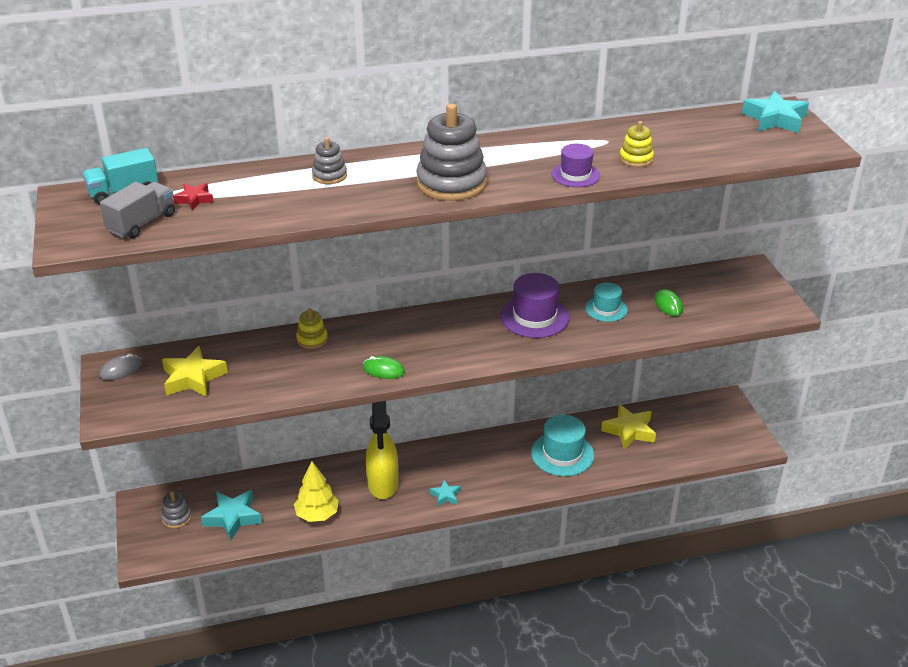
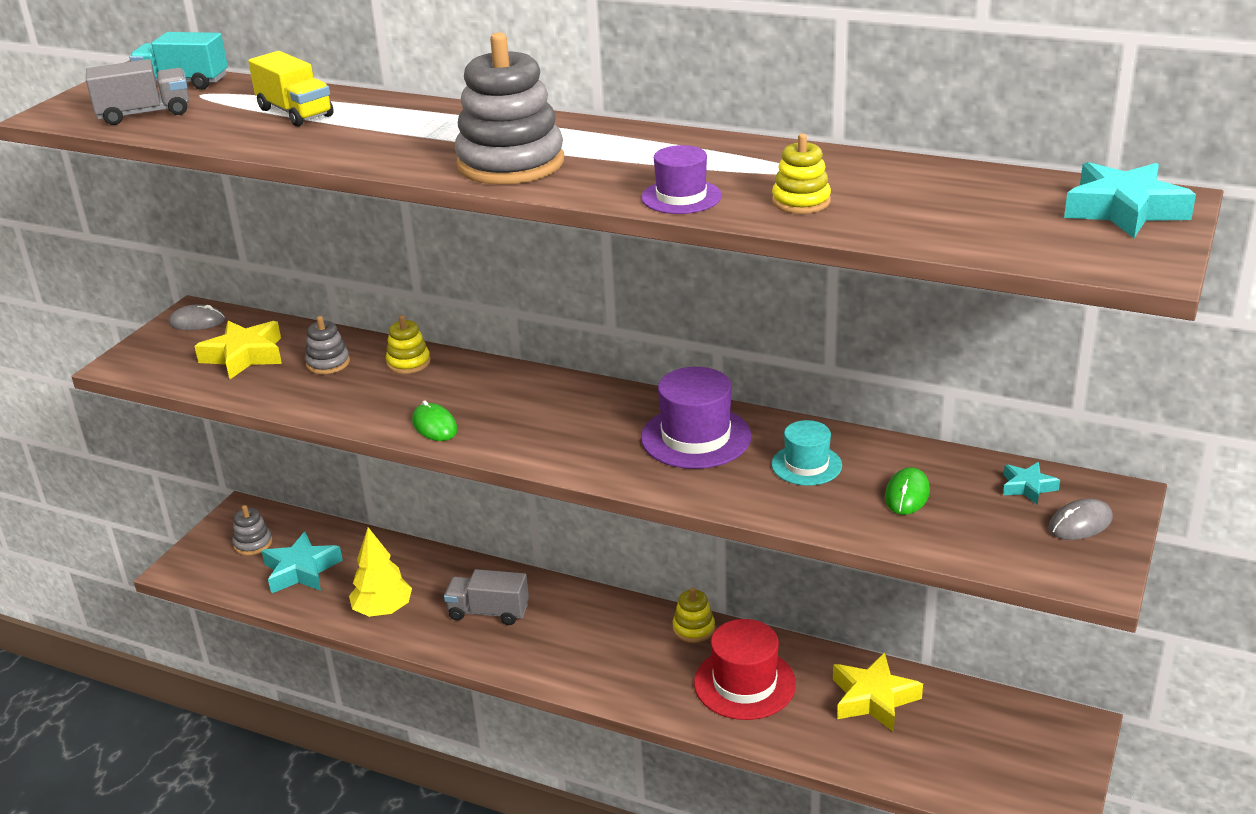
camera: 40 degrees right, 5 degrees down
red star [173,183,214,210] -> none
grey stacking toy [312,137,347,184] -> grey stacking toy moved to [305,316,350,374]
yellow spray bottle [366,401,399,499] -> grey truck [444,569,529,625]
turquoise star [430,480,461,506] -> turquoise star moved to [1003,462,1060,505]
turquoise hat [531,415,594,476] -> red hat [694,619,796,720]
none -> yellow truck [248,51,334,127]
none -> yellow stacking toy [673,587,715,643]
none -> grey mouse [1049,499,1113,540]

